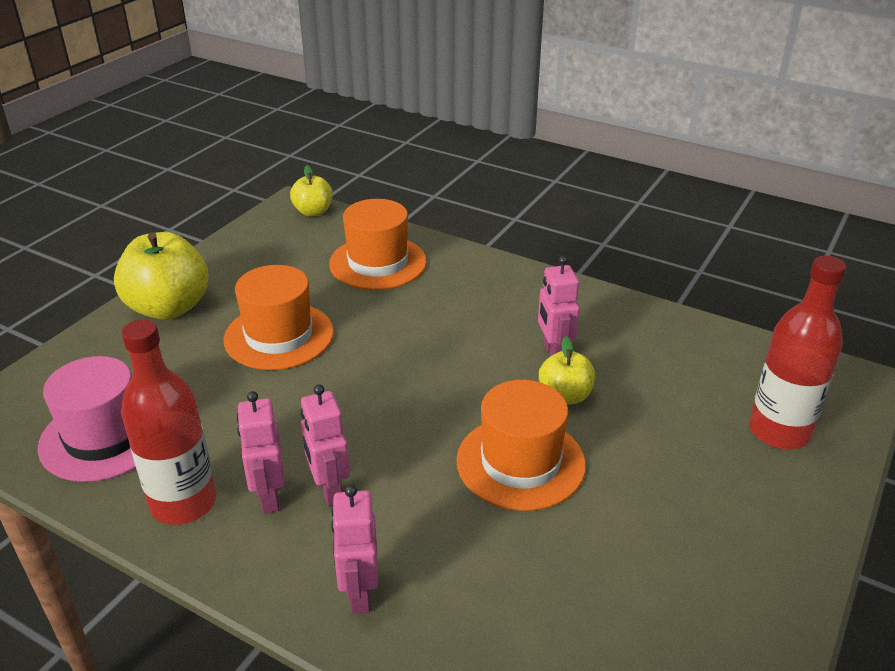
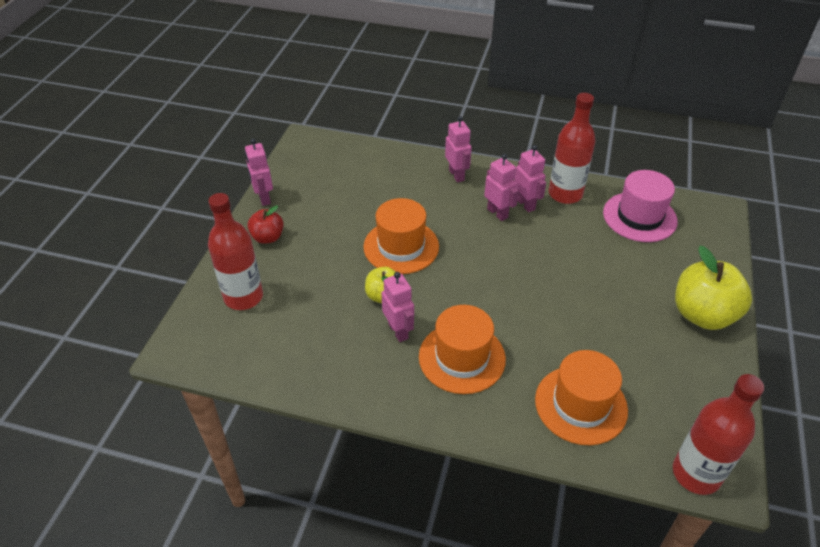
camera: 165 degrees right, 10 degrees up
orange hat [224,265,334,370] -> orange hat moved to [419,305,506,394]
yellow apple [290,165,333,217] -> red bottle [673,374,764,495]
none -> pink robot [245,139,273,206]
none -> red apple [247,205,284,244]

